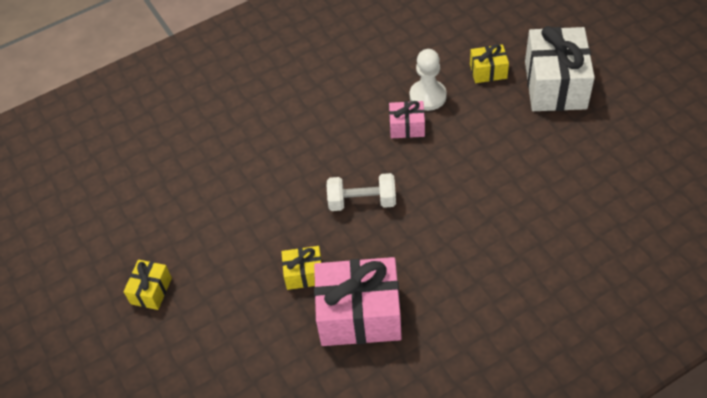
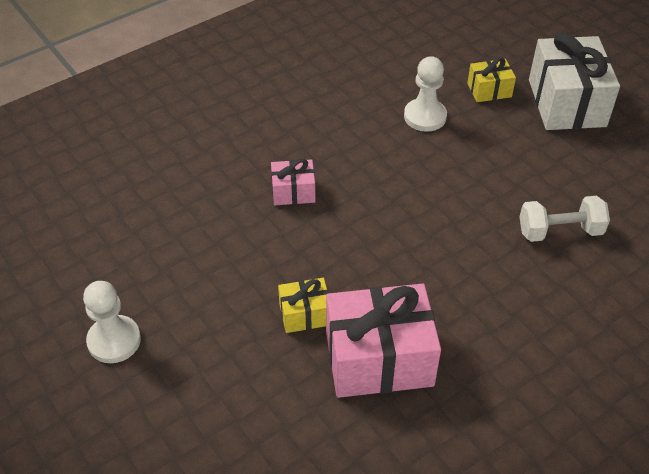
camera: 10 degrees left, 5 degrees down
yellow gift [124,260,172,310] -> white pawn [83,281,141,363]
white dumbbell [327,173,396,211] -> white dumbbell moved to [519,196,610,242]
pink gift [389,101,425,138] -> pink gift moved to [271,158,315,205]

